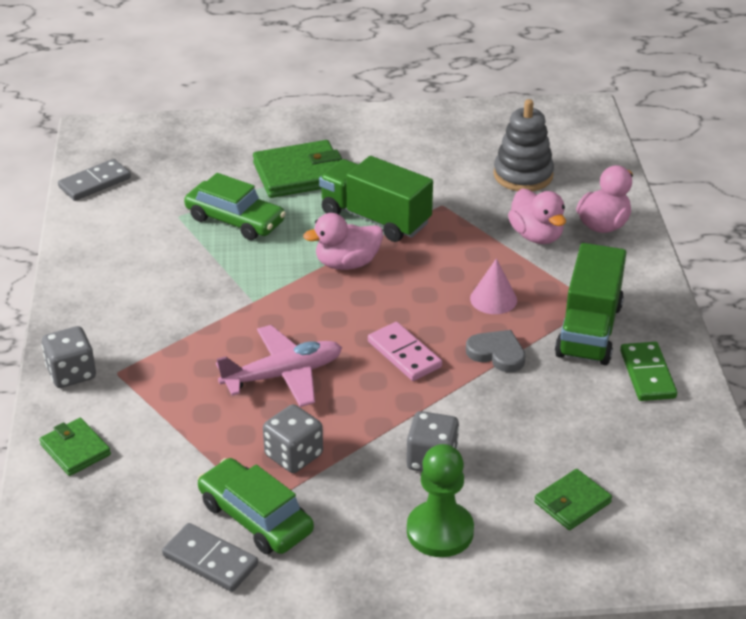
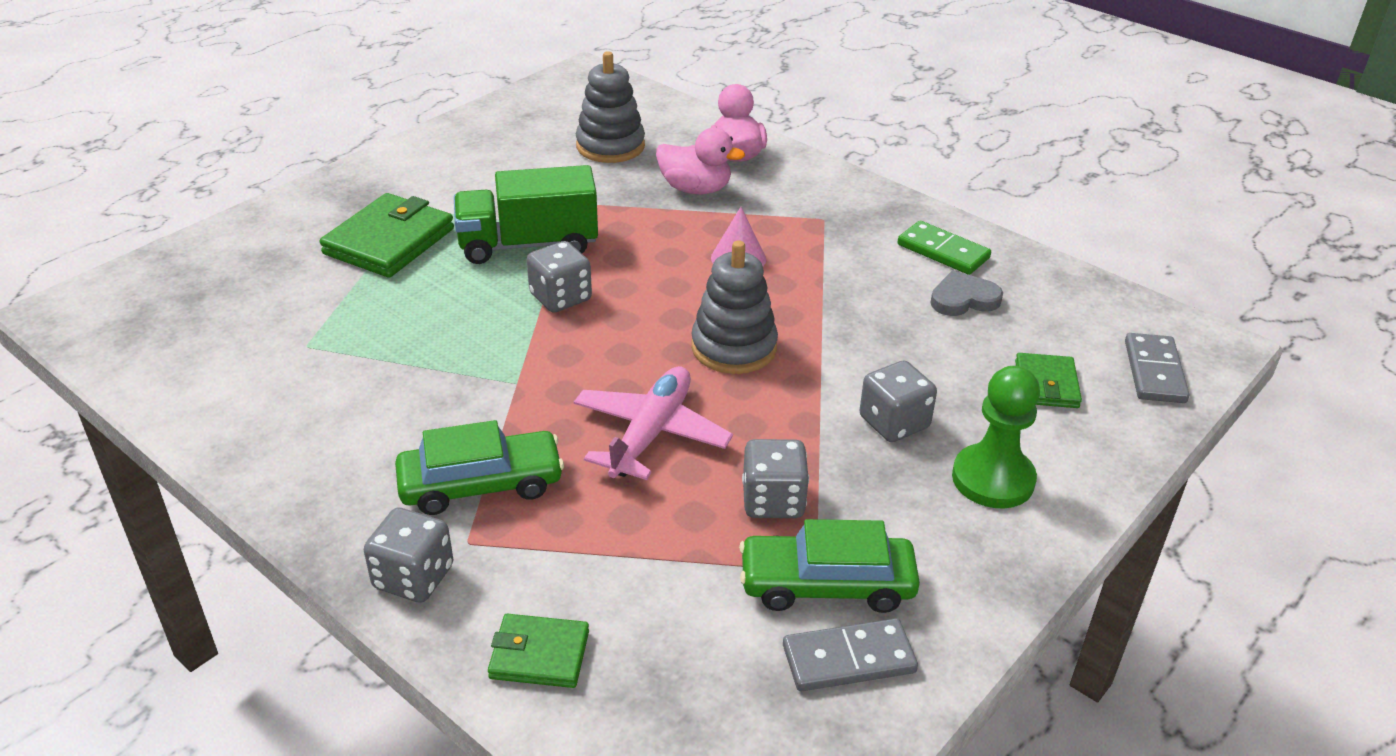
camera: 45 degrees left, 0 degrees up
grey domino [58,159,131,201] -> grey domino moved to [1125,333,1189,403]
green car [184,173,286,240] -> green car moved to [395,420,564,515]
pink duck [303,213,383,270] -> grey dice [527,241,592,313]
pink domino [368,322,442,381] -> grey stacking toy [691,240,778,374]
grey heart [466,330,526,372] -> grey heart moved to [930,270,1003,316]
green truck [555,243,626,365] -> none

